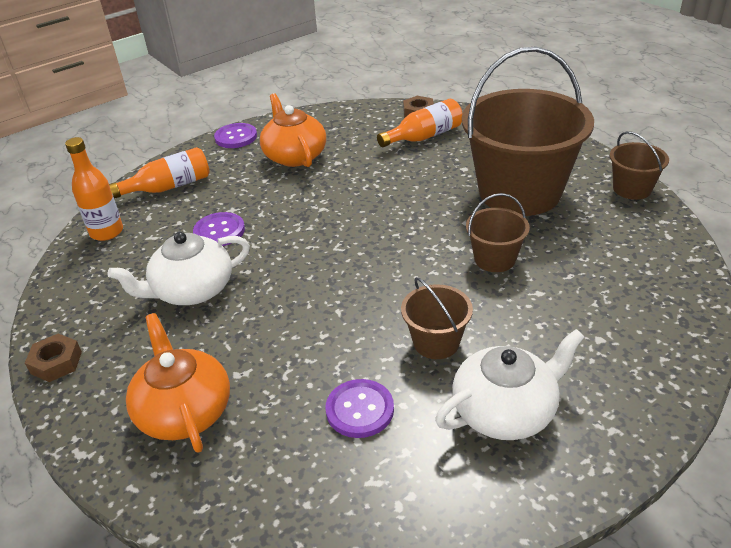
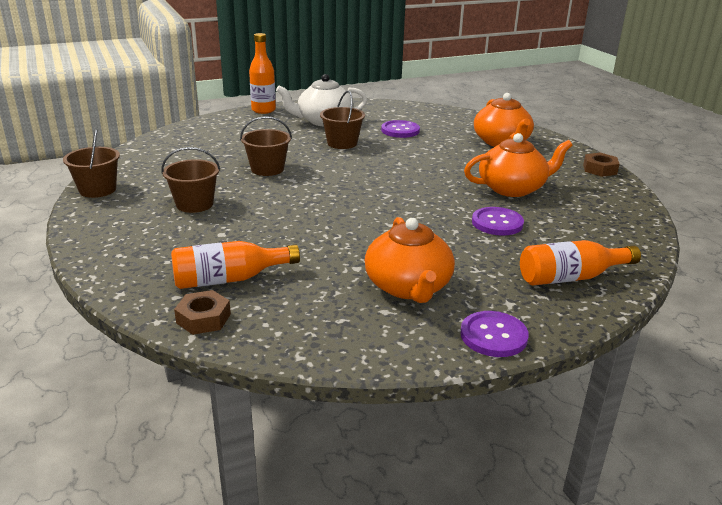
camera: 170 degrees left, 10 degrees down
orange bottle [65,137,123,241] -> orange bottle moved to [249,33,276,114]
white teapot [108,232,250,305] -> orange teapot [464,133,573,197]
brown bucket [462,47,594,216] -> brown bucket [161,147,220,213], size x0.45

